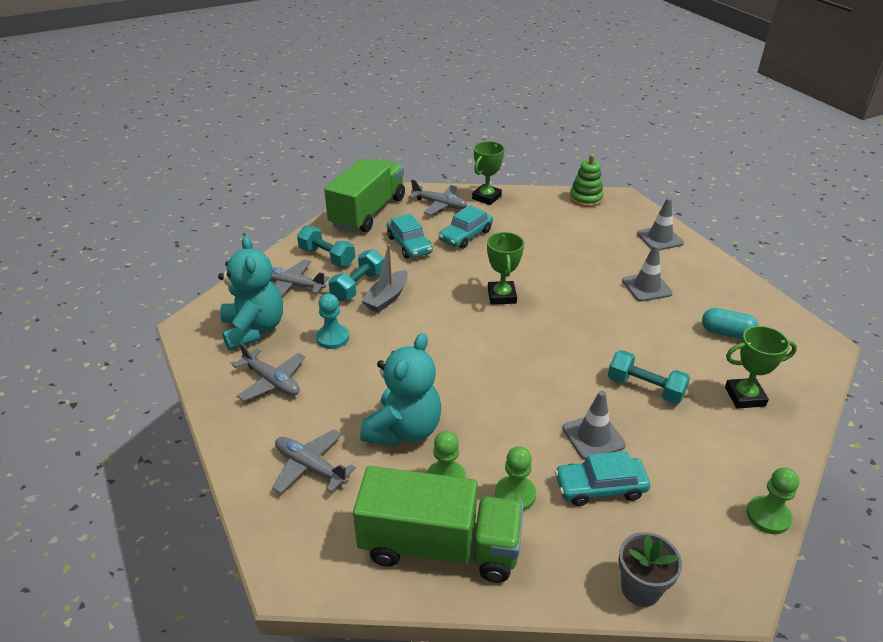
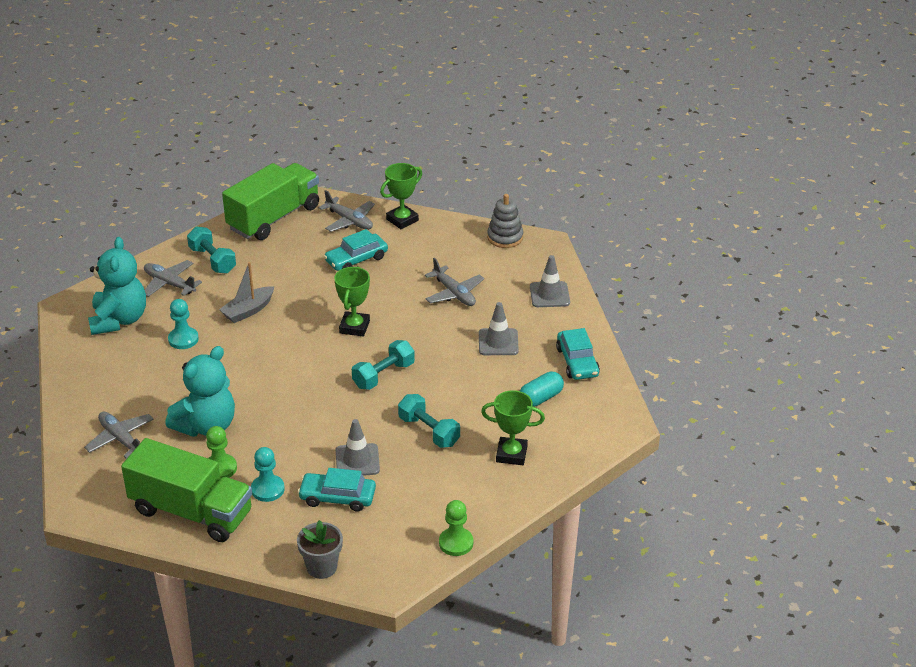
camera: 15 degrees right, 0 degrees up
grey plane [232,343,305,402] -> grey plane moved to [425,258,484,306]
turquoise dumbbell [329,249,384,301] -> turquoise dumbbell moved to [352,340,415,390]
turquoise car [387,214,433,258] -> turquoise car moved to [556,328,600,380]
green pawn [495,446,536,511] -> turquoise pawn [251,447,285,502]
green stacking toy [570,154,604,207] -> grey stacking toy [487,194,523,248]
turquoise capsule [702,308,759,339] -> turquoise capsule turned 75 degrees counterclockwise [520,371,564,407]

